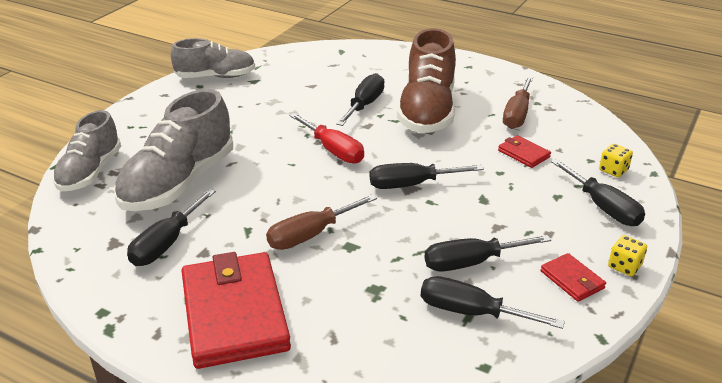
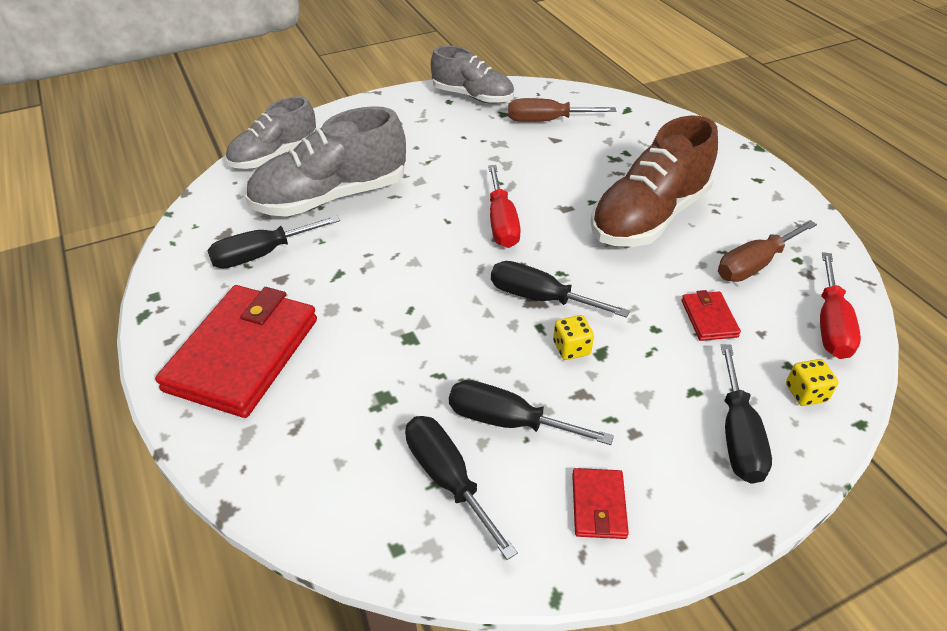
camera: 35 degrees right, 10 degrees up
brown screwdriver [266,194,377,250] -> brown screwdriver moved to [508,98,616,122]
black screwdriver [336,73,385,126] -> none
yellow dice [608,235,647,276] -> yellow dice moved to [553,315,594,360]
none -> red screwdriver [820,252,861,359]

